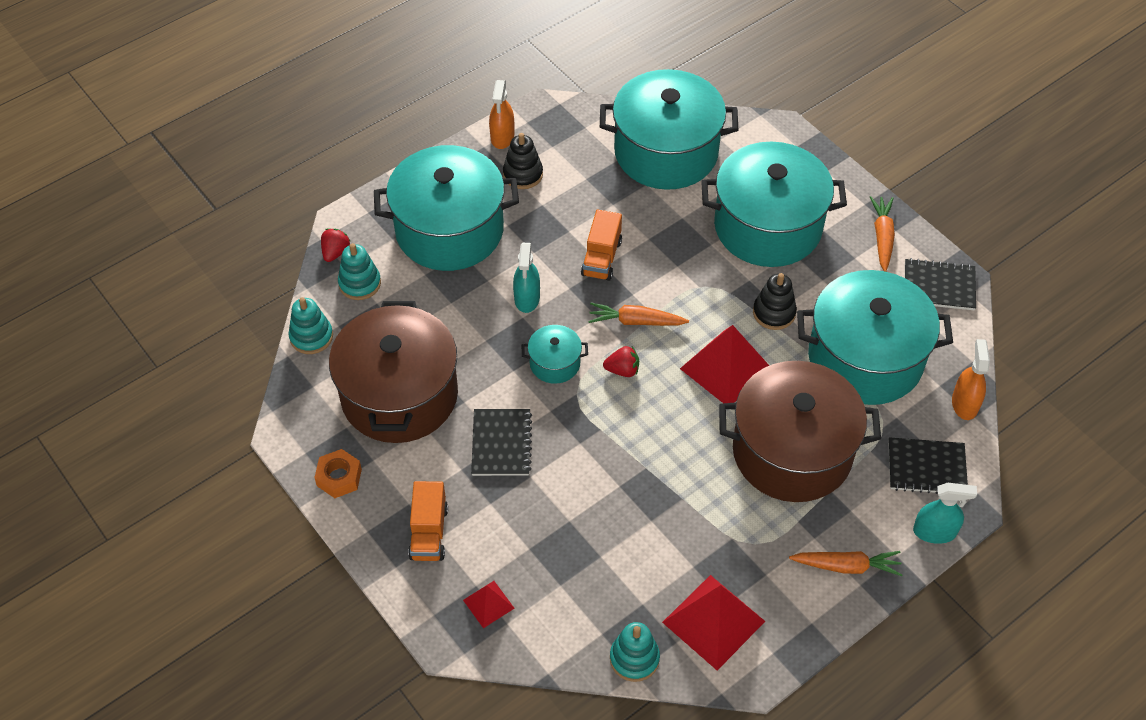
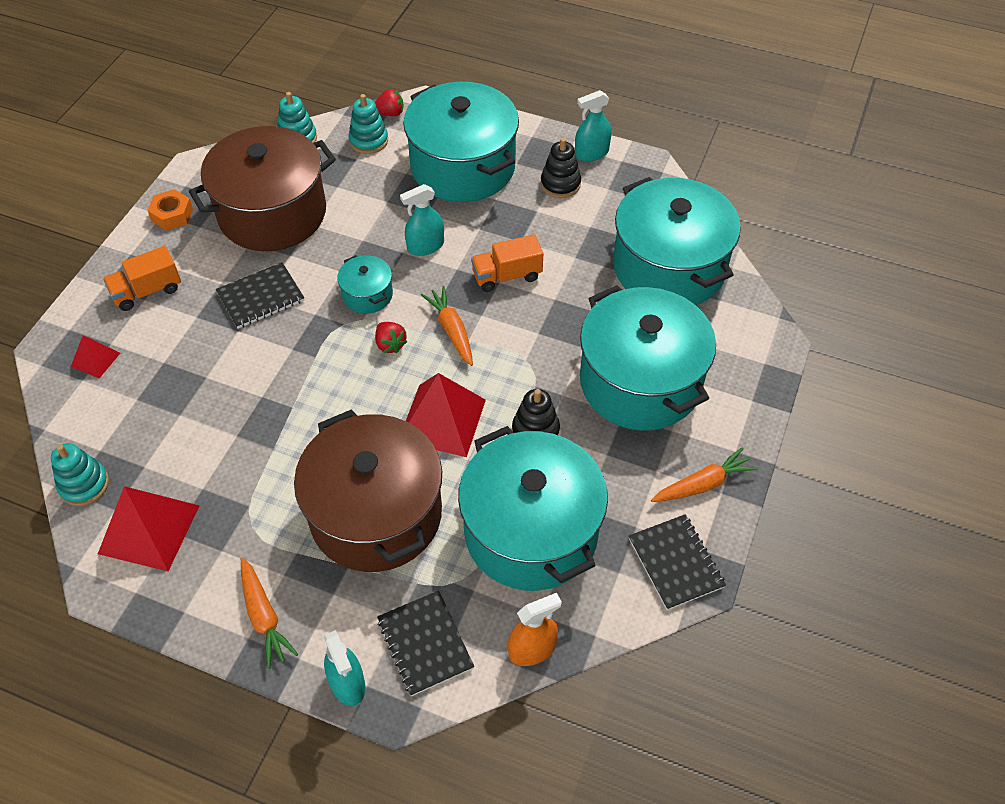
camera: 60 degrees right, 0 degrees up
orange spray bottle [489,80,514,149] -> turquoise spray bottle [575,90,611,161]

